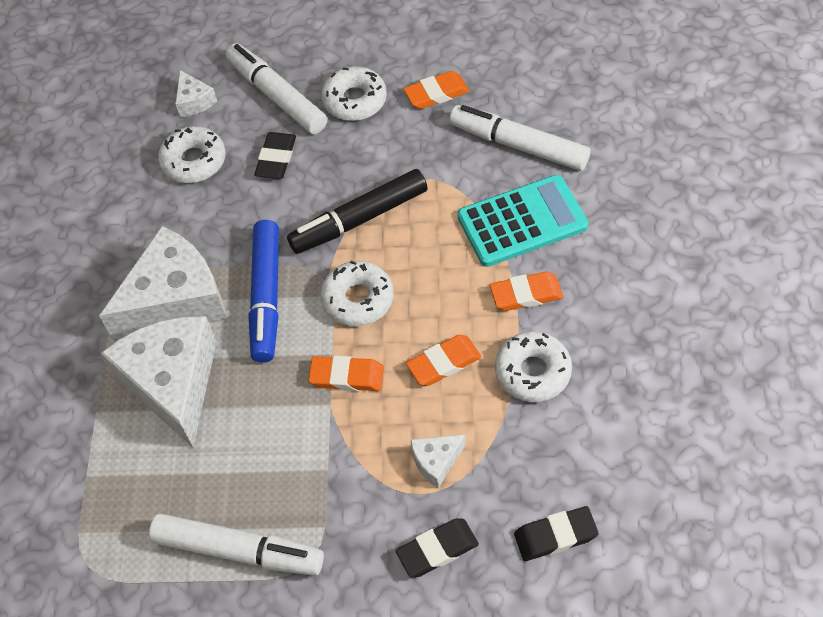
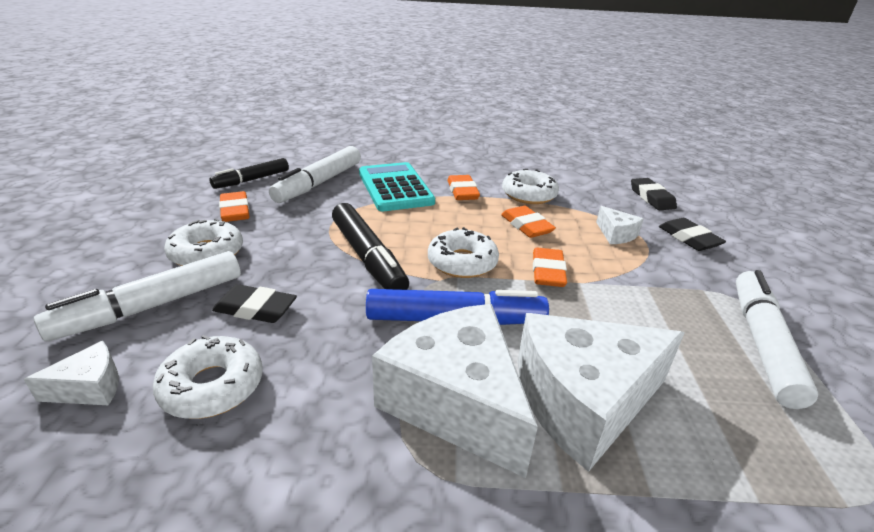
camera: 95 degrees left, 25 degrees down
none -> black marker [209,158,289,189]

